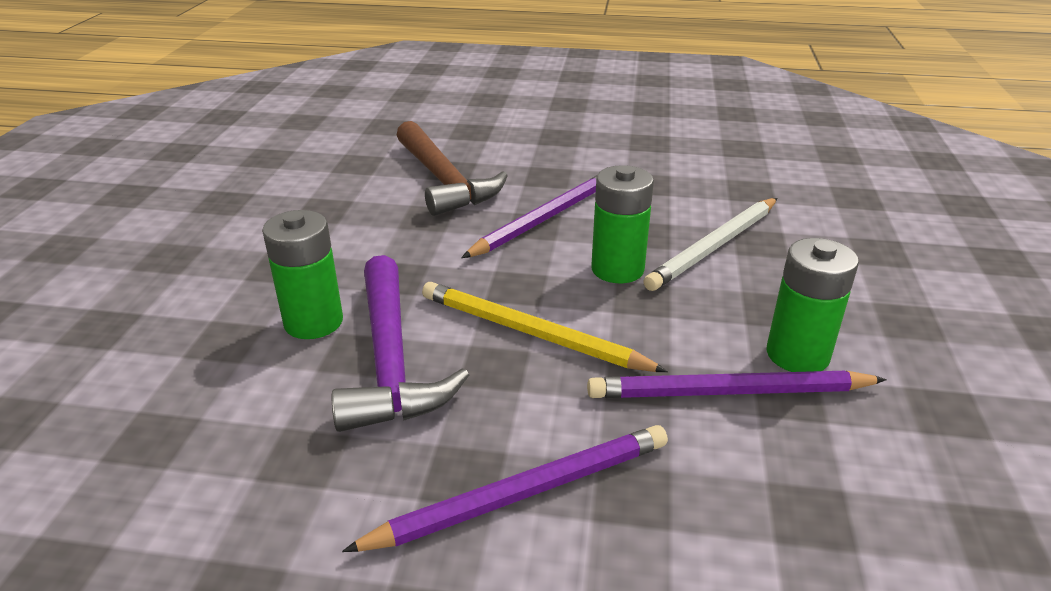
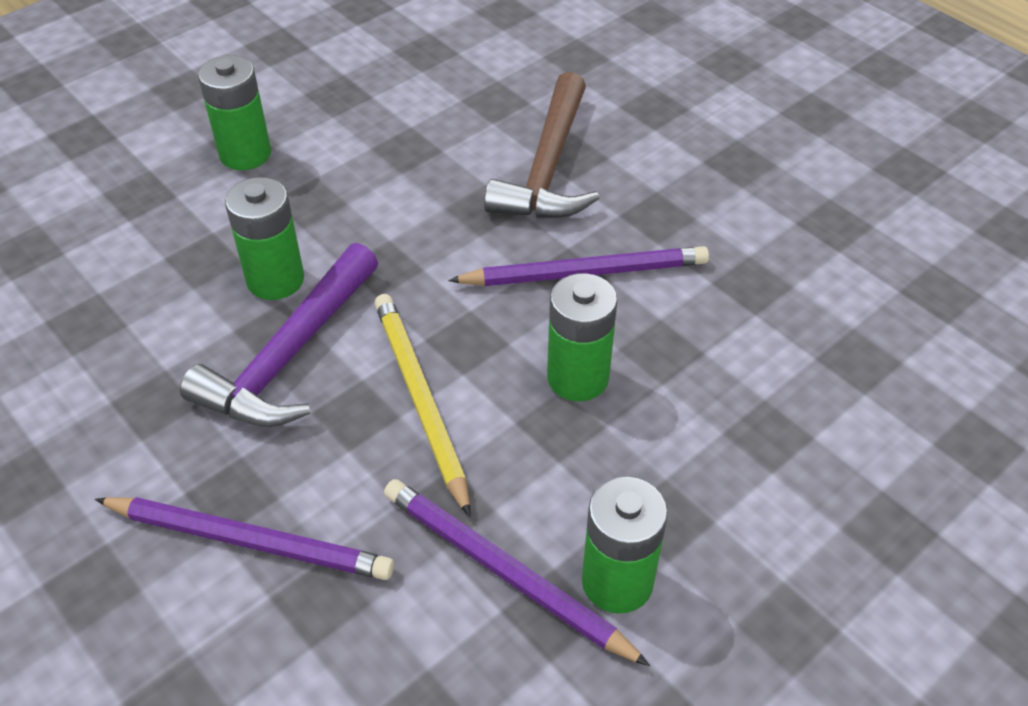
camera: 40 degrees right, 15 degrees up
white pencil [643,198,777,291] -> none
none -> green battery [198,55,271,170]

